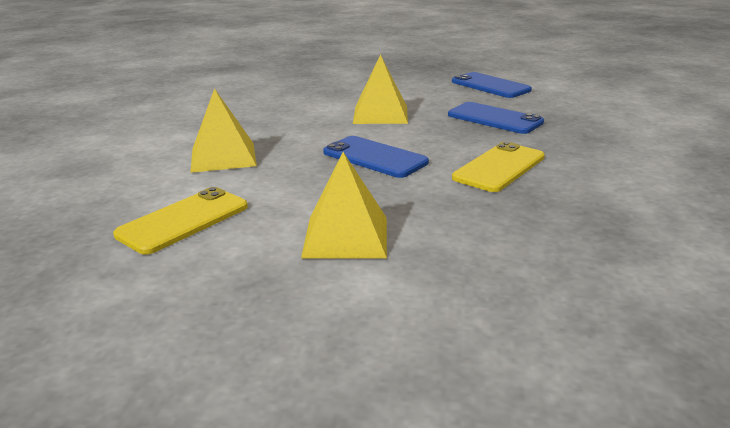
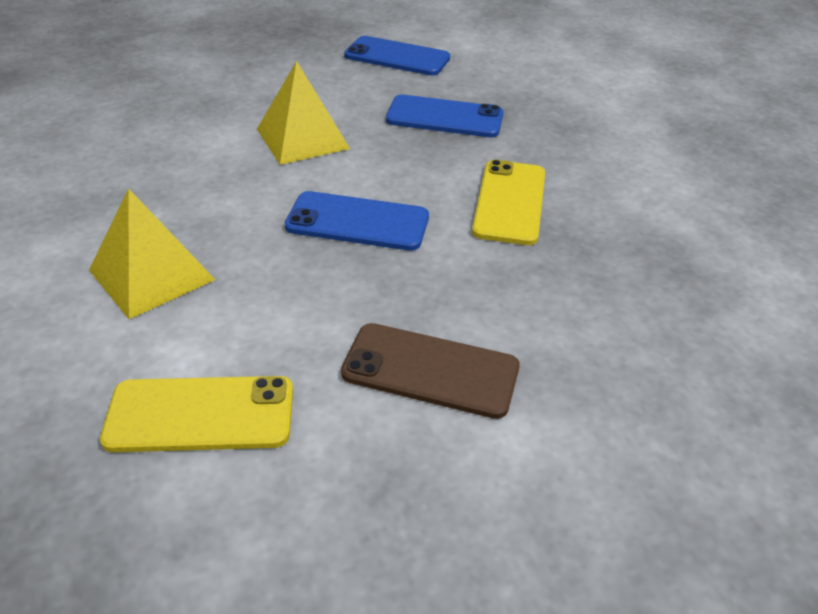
camera: 30 degrees left, 15 degrees up
yellow phone [113,187,248,255] -> yellow phone turned 75 degrees clockwise [100,376,293,452]
yellow pyramid [301,152,387,258] -> brown phone [341,323,520,419]

